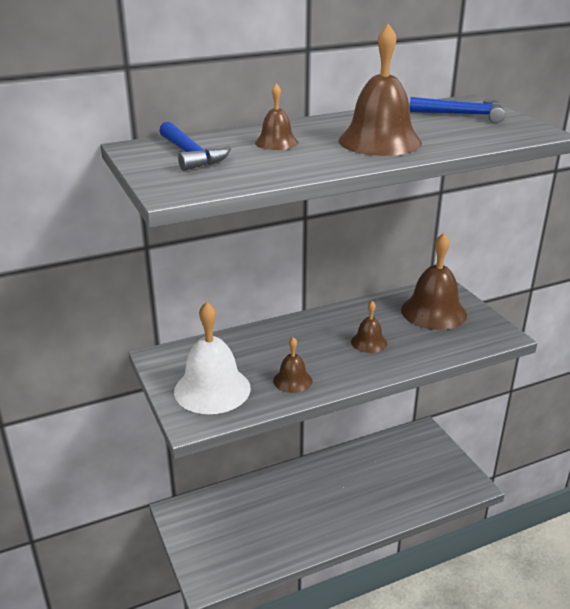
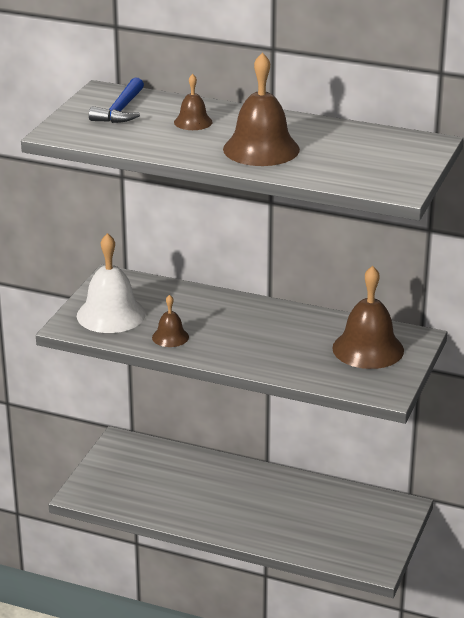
camera: 45 degrees right, 0 degrees up
brown bell [351,301,387,353] -> none
blue hammer [410,97,505,123] -> none

